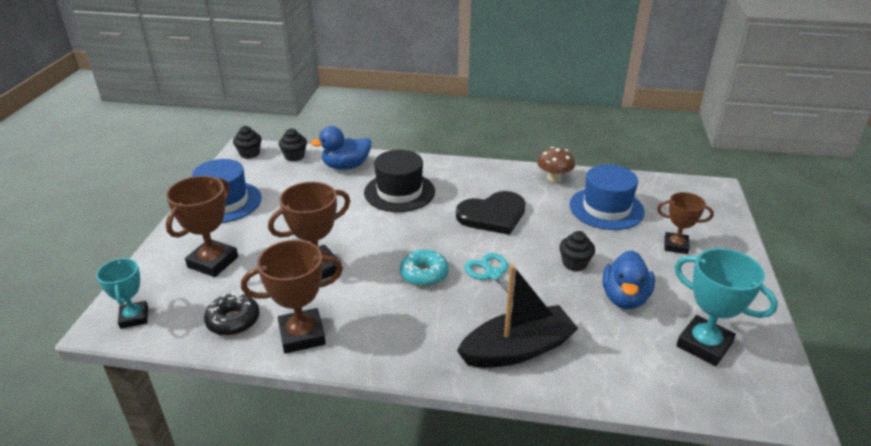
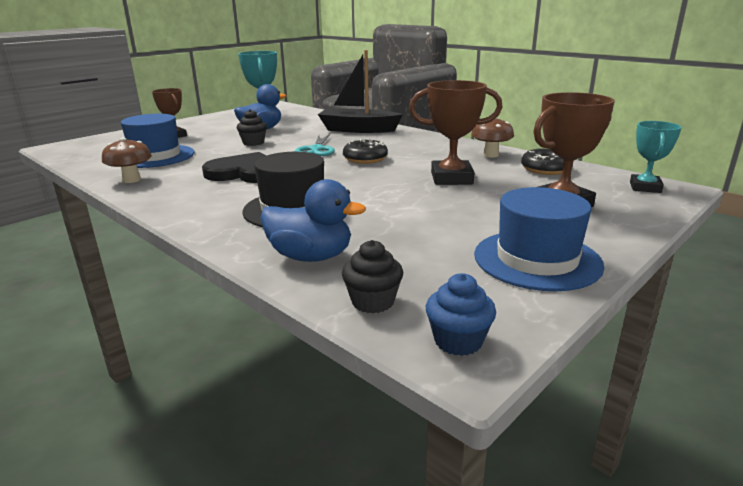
camera: 145 degrees left, 10 degrees down
black cupcake [233,126,262,159] -> blue cupcake [426,273,496,356]
brown trophy [241,240,343,354] -> brown mushroom [471,118,514,158]
turquoise donut [400,249,449,287] -> black donut [343,139,388,164]

